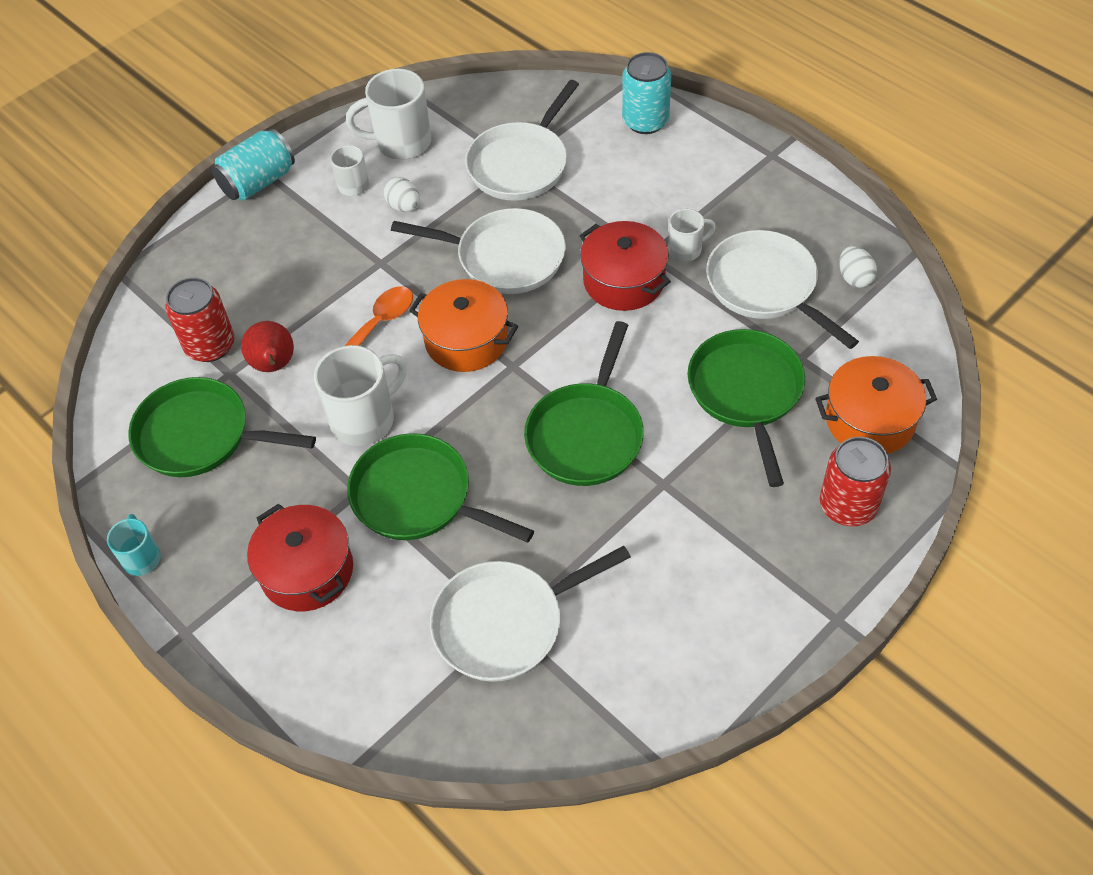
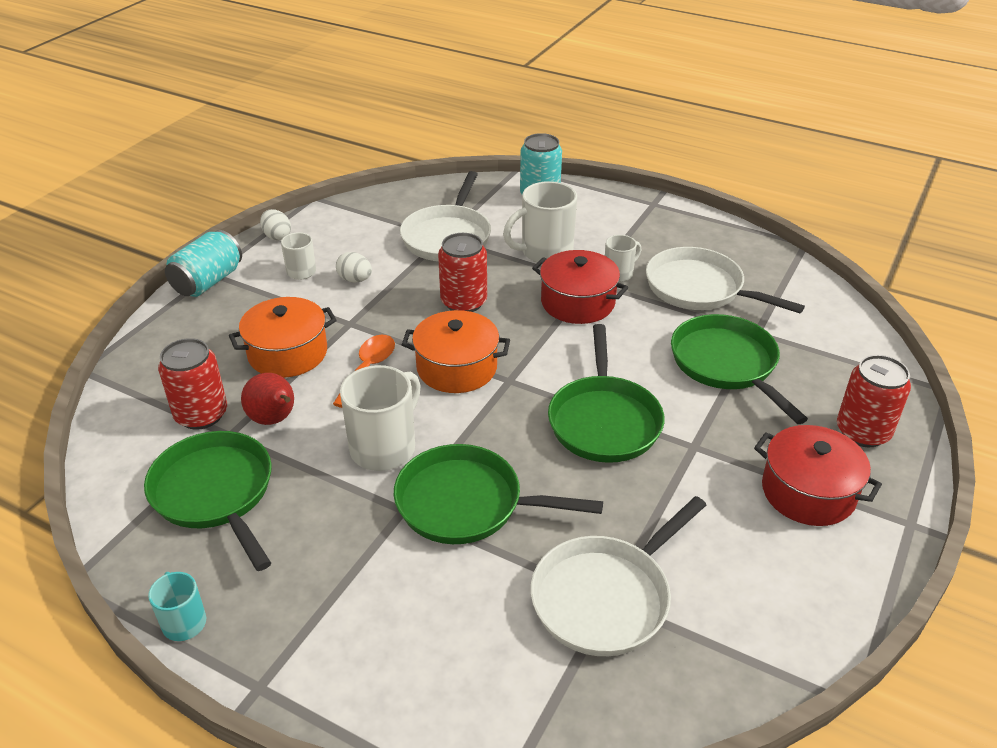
camera: 20 degrees left, 15 degrees down
green pan [128,377,316,477] -> green pan turned 60 degrees clockwise [144,431,272,571]
red pot [247,504,353,611] -> red pot moved to [754,425,882,526]
white mug [346,69,431,160] -> white mug moved to [503,181,577,264]
white pan [391,208,566,294] -> red can [438,233,487,312]
orange pot [815,356,937,454] -> orange pot moved to [229,297,337,378]
white egg [839,246,877,288] -> white egg moved to [260,209,291,240]

